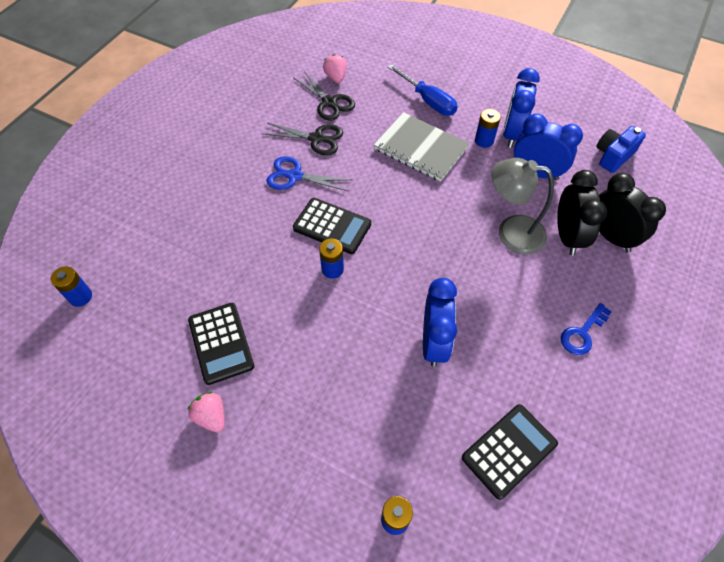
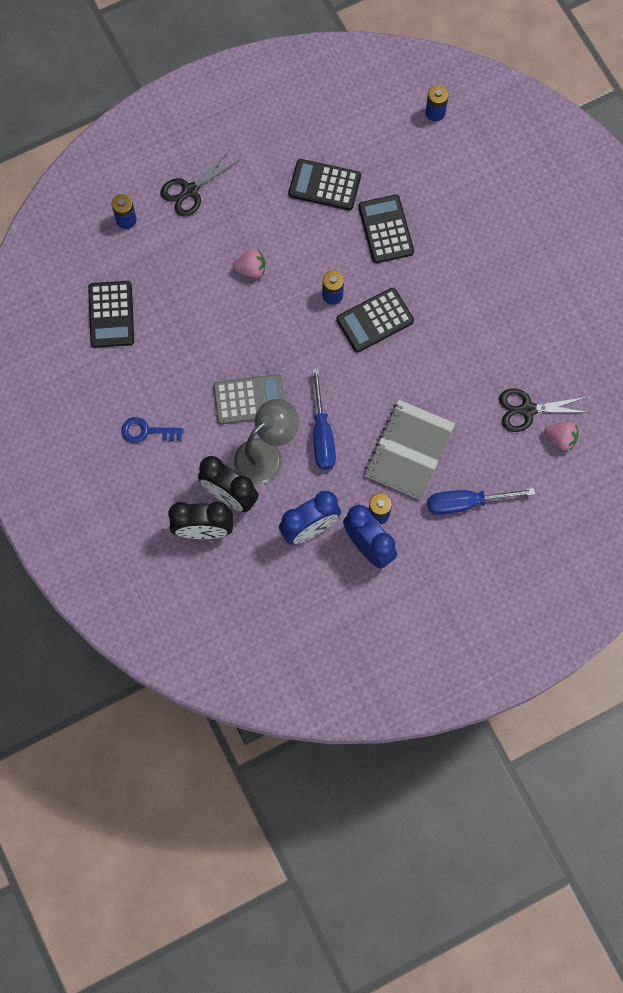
camera: 125 degrees right, 15 degrees up
pink strawberry [187,392,225,433] -> pink strawberry moved to [233,249,265,278]
black scissors [263,123,343,155] -> black scissors moved to [160,151,240,217]
blue scissors [266,156,352,191] -> none
grey notebook [374,112,470,182] -> grey notebook turned 45 degrees counterclockwise [364,400,455,500]
blue clock [423,278,457,367] -> none
blue key [561,303,612,355] -> blue key turned 75 degrees counterclockwise [121,417,184,443]
blue camera [596,126,646,173] -> none
none -> grey calculator [213,374,285,424]
none -> blue screwdriver [312,368,336,470]
none -> black calculator [358,195,414,263]

